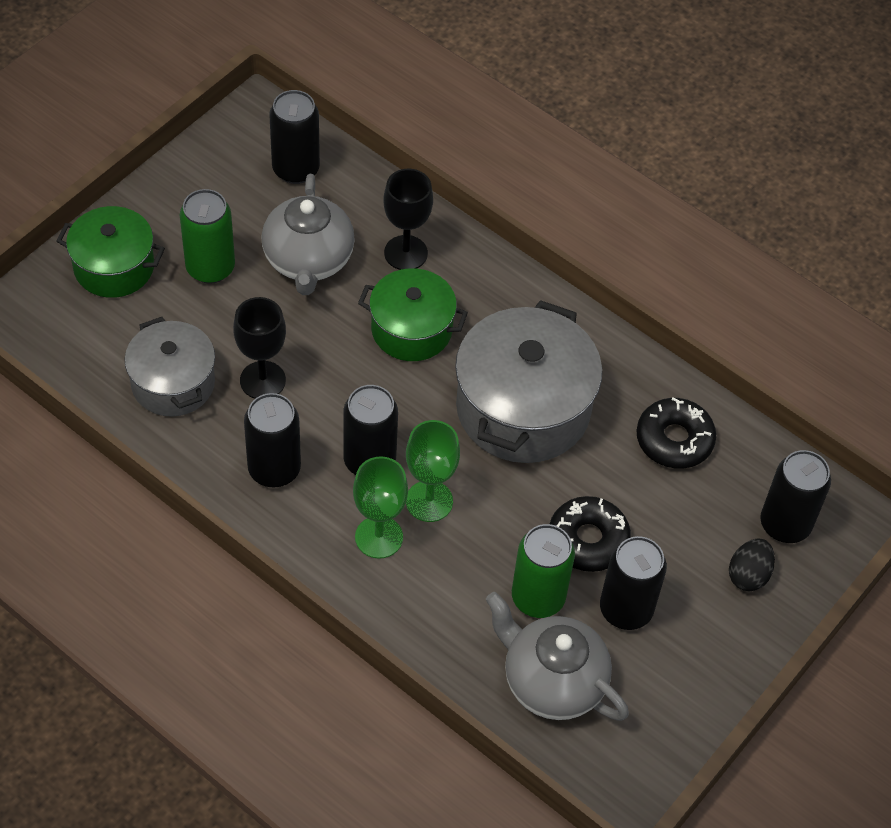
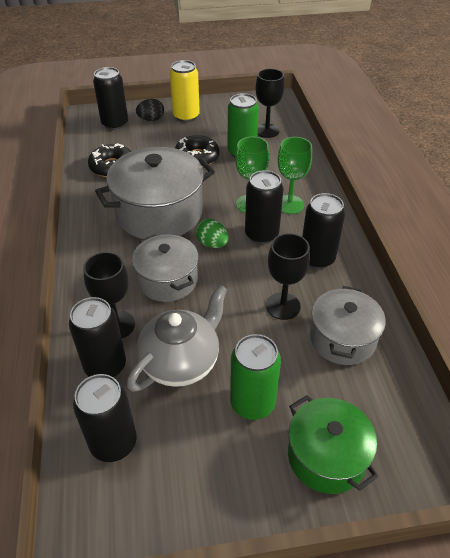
camera: 135 degrees left, 10 degrees down
green pot [358,268,468,361] -> grey pot [132,234,199,302]
grey teapot [486,592,629,721] -> black goblet [256,69,285,138]
black can [600,536,667,630] -> black can moved to [69,297,126,377]
none -> yellow can [170,60,200,122]
none -> green egg [196,219,228,248]

